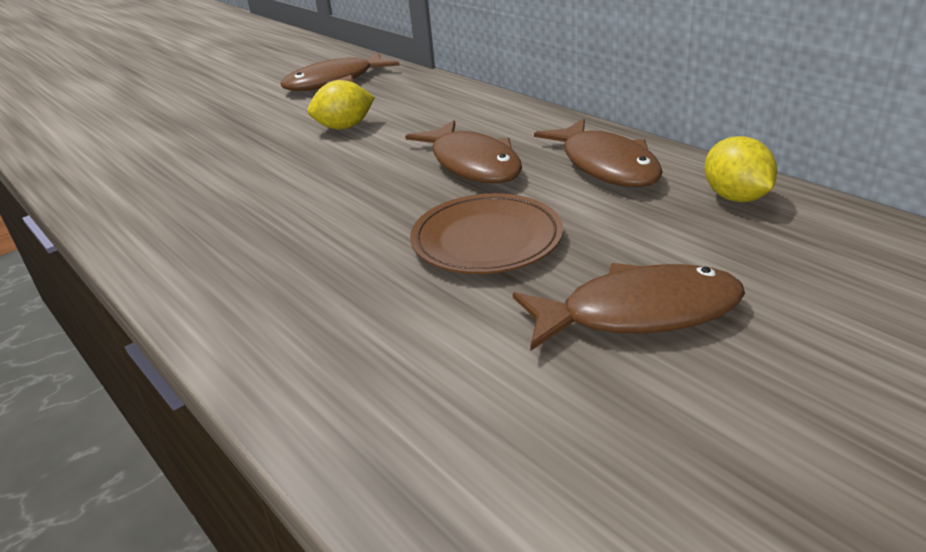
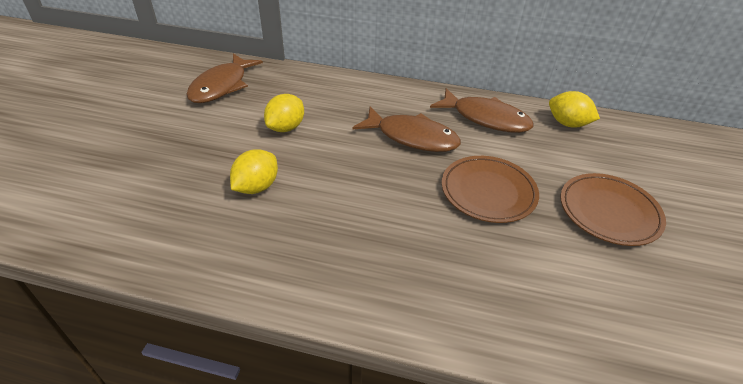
camera: 40 degrees left, 10 degrees up
brown fish [513,263,745,350] -> brown plate [560,173,666,246]
none -> yellow lemon [230,149,278,194]

